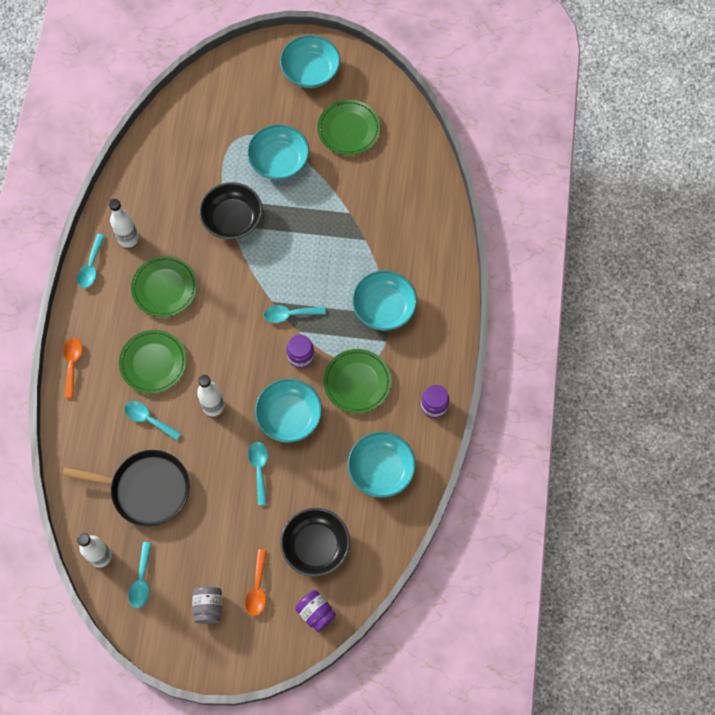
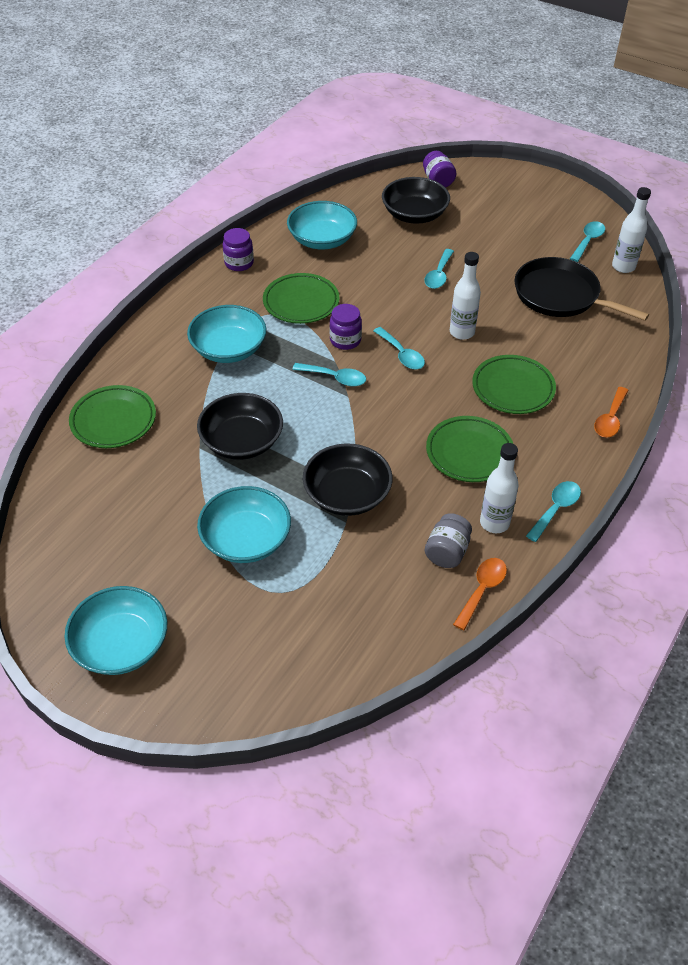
camera: 155 degrees left, 20 degrees down
turquoise spoon [124,401,181,441] -> turquoise spoon moved to [373,327,425,369]
grey jar [192,586,222,624] -> grey jar moved to [425,513,472,568]
orange spoon [245,549,267,616] -> orange spoon moved to [453,558,507,630]
turquoise bowl [255,379,322,443] -> none
green plate [317,100,380,155] -> green plate moved to [69,385,156,448]
none -> black bowl [197,393,283,460]

